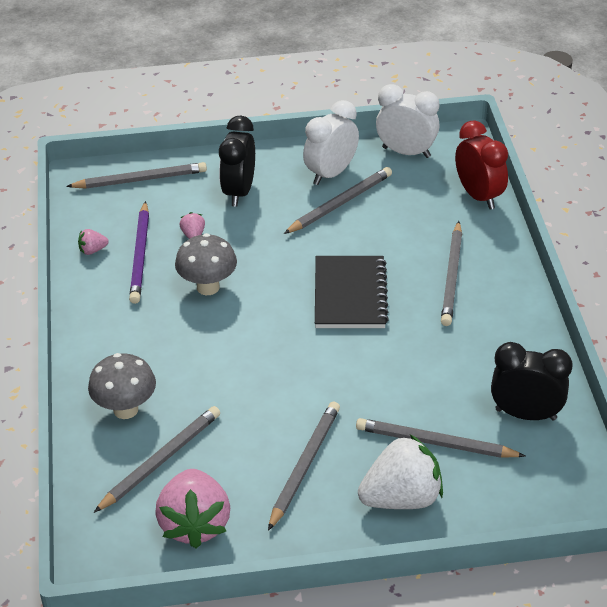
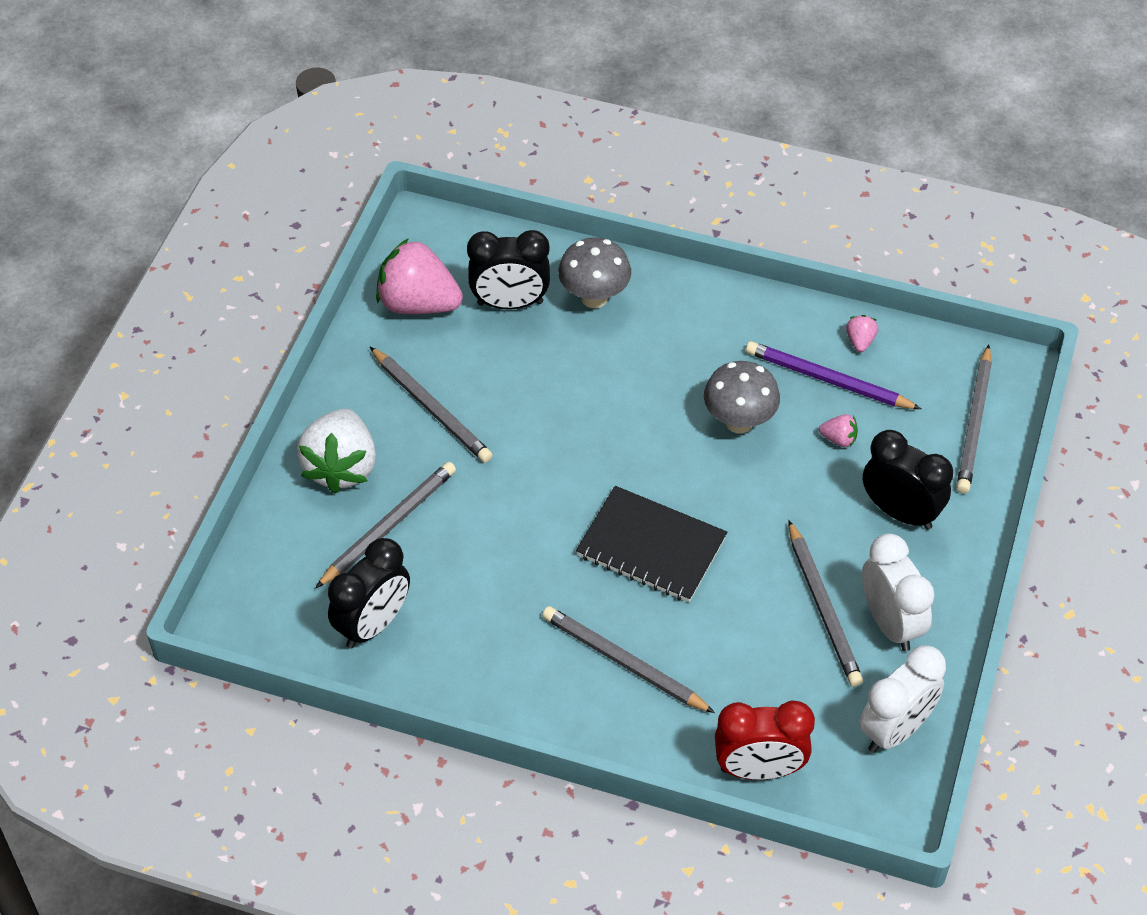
camera: 115 degrees right, 10 degrees up
grey pencil [94,406,220,513] -> black clock [467,230,550,309]

